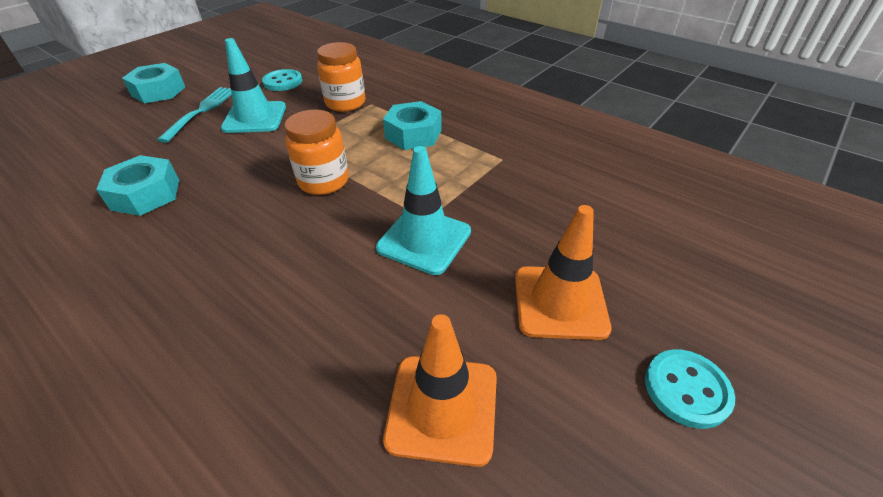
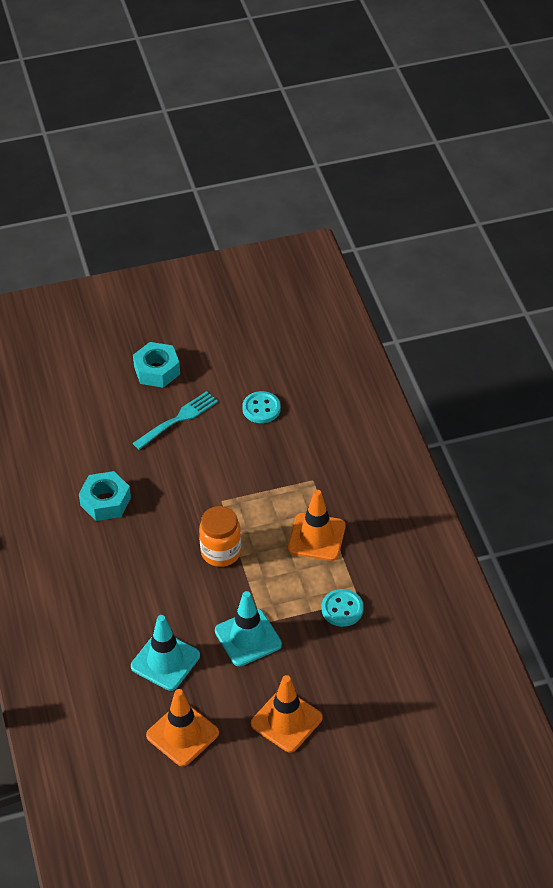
camera: 35 degrees right, 5 degrees up
turquoise traffic cone [221,38,286,133] -> turquoise traffic cone moved to [131,615,200,691]
orange jar [317,42,365,112] -> none
turquoise nut [383,101,442,150] -> orange traffic cone [288,490,346,561]
turquoise button [645,349,735,429] -> turquoise button moved to [322,589,364,627]

